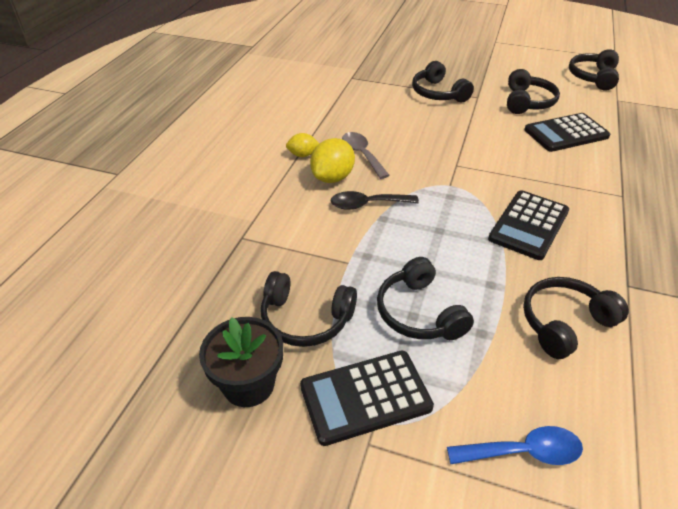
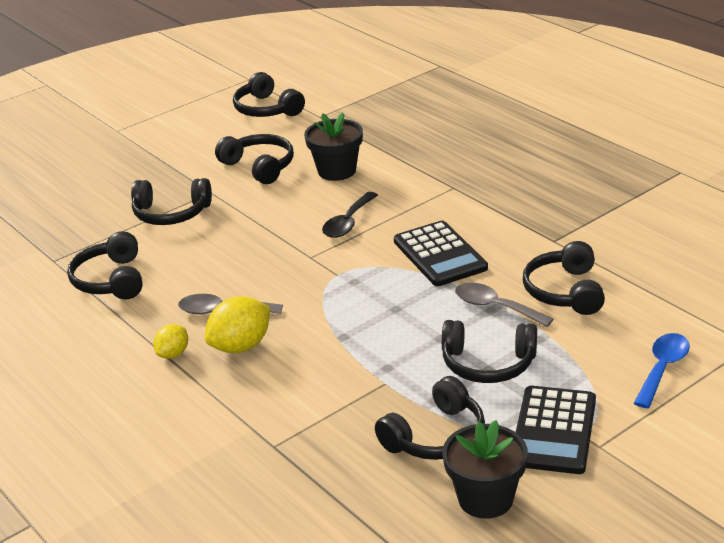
camera: 55 degrees left, 10 degrees down
yellow lemon [310,138,355,183] -> yellow lemon turned 75 degrees clockwise [205,296,270,353]
black spoon [331,191,419,210] -> black spoon moved to [322,192,378,238]
black calculator [524,113,610,152] -> black flower pot [304,112,363,181]
none -> black headphones [67,231,142,299]
none -> grey spoon [455,282,554,327]

